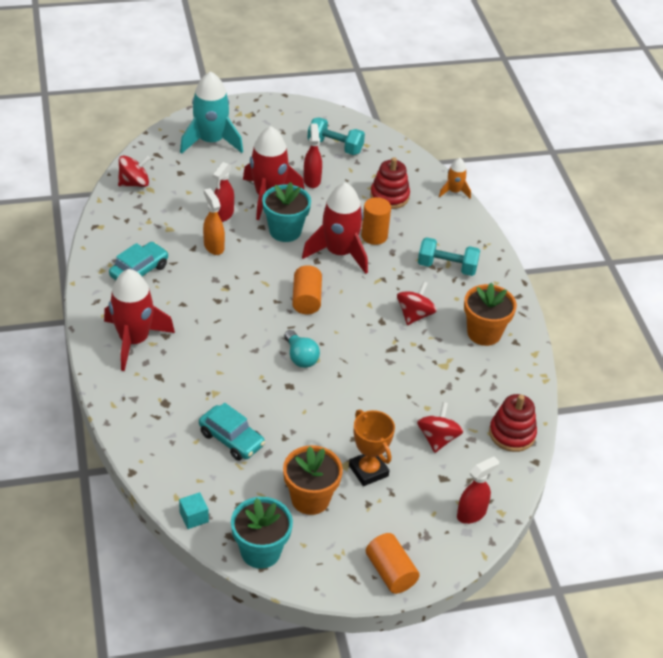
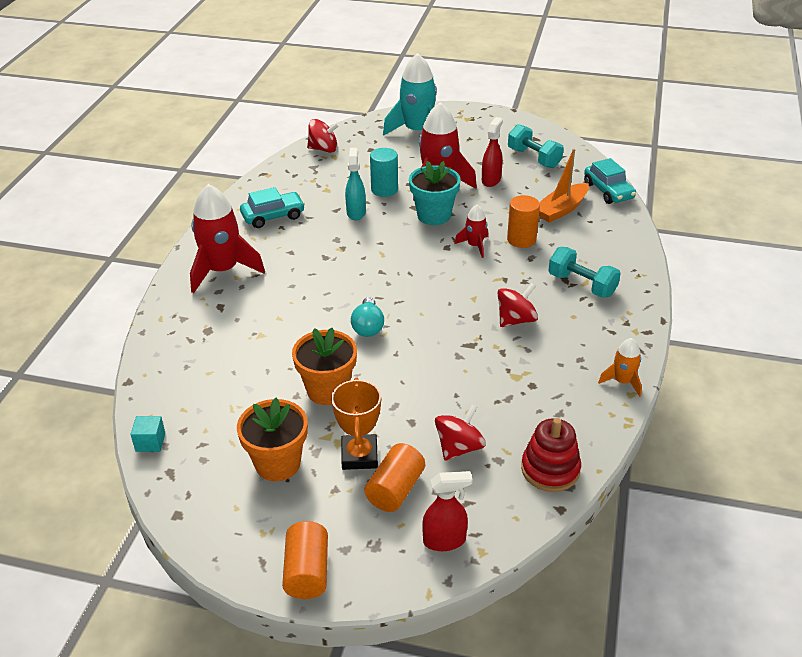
camera: 30 degrees right, 5 degrees down
turquoise car [199,403,265,461] -> turquoise car moved to [584,158,636,204]
orange spray bottle [203,188,225,255] -> turquoise spray bottle [345,148,366,220]
red spray bottle [213,162,234,222] -> turquoise cylinder [370,148,398,197]
turquoise flower pot [231,497,293,569] -> none
orange cylinder [292,265,322,315] -> orange cylinder moved to [364,443,425,512]
red rocket [302,182,368,274] -> red rocket [454,205,488,258], size x0.50
red stacking toy [370,157,410,209] -> orange boat [539,149,589,223]
orange rocket [439,158,471,199] -> orange rocket moved to [598,338,642,397]
orange flower pot [464,283,517,346] -> orange flower pot moved to [292,328,357,405]

